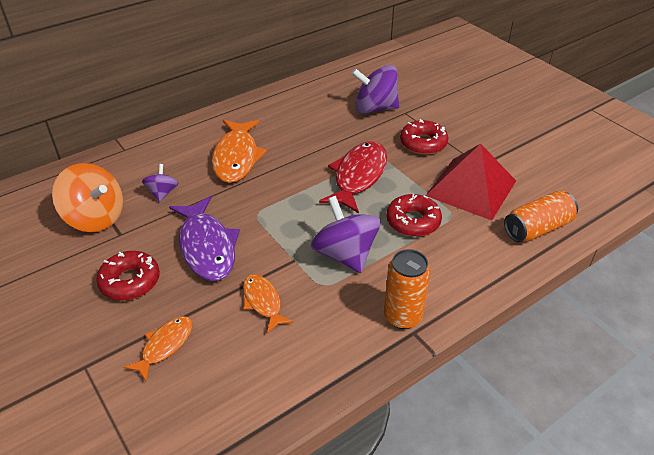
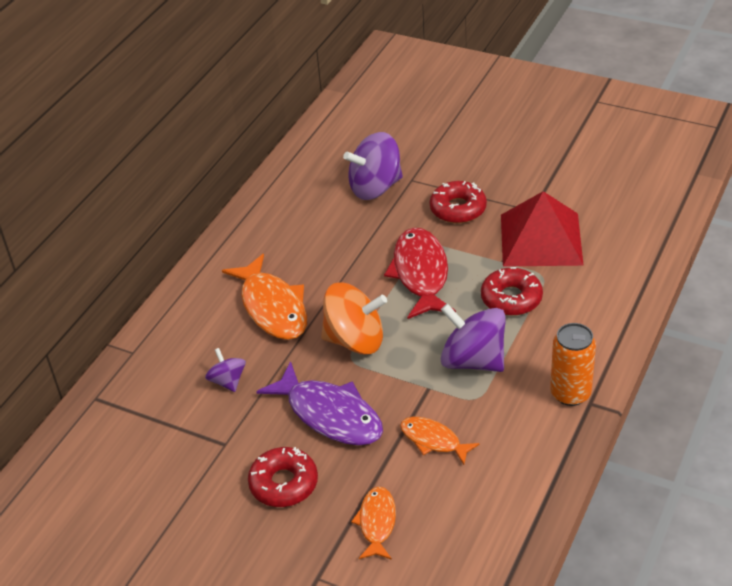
camera: 25 degrees left, 0 degrees up
orange spinning top [52,163,123,232] -> orange spinning top moved to [321,282,387,355]
orange can [504,191,578,242] -> none

